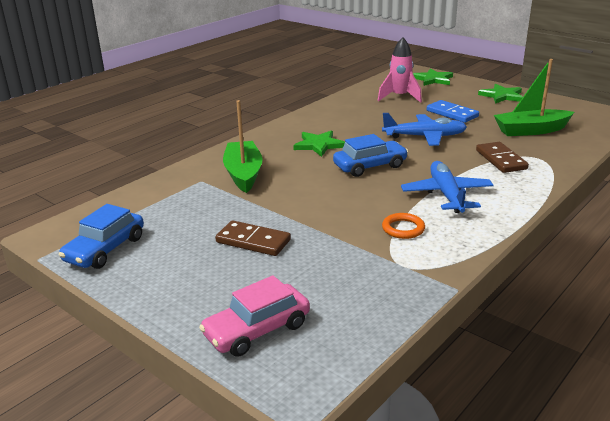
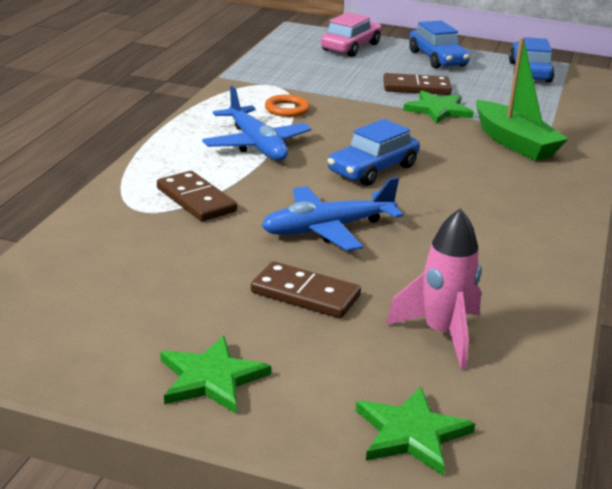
camera: 155 degrees right, 0 degrees up
green star [293,130,345,157] -> green star moved to [403,91,474,124]
blue domino [427,100,479,123] -> brown domino [251,261,361,318]
green boat [494,59,574,136] -> none
none -> blue car [409,20,470,69]

